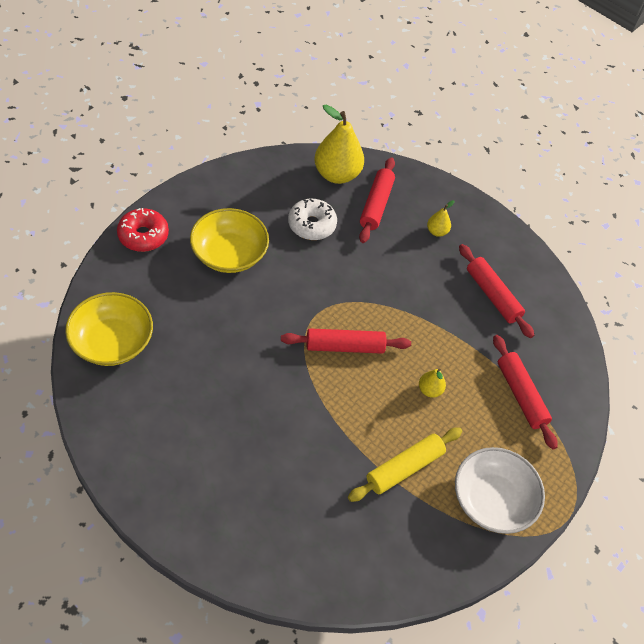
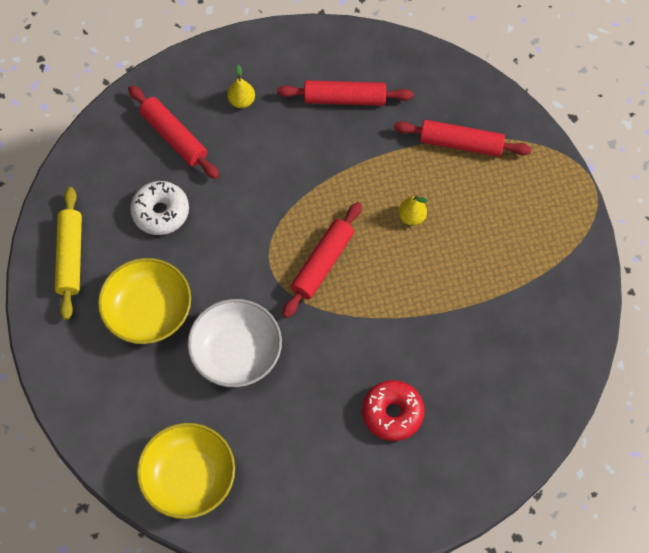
camera: 50 degrees left, 10 degrees up
red donut [117,208,169,252] -> red donut moved to [362,380,425,441]
yellow pear [315,105,364,184] -> none
yellow rolling pin [348,427,463,502] -> yellow rolling pin moved to [55,187,82,320]
white bowl [455,447,545,534] -> white bowl moved to [187,299,282,387]

